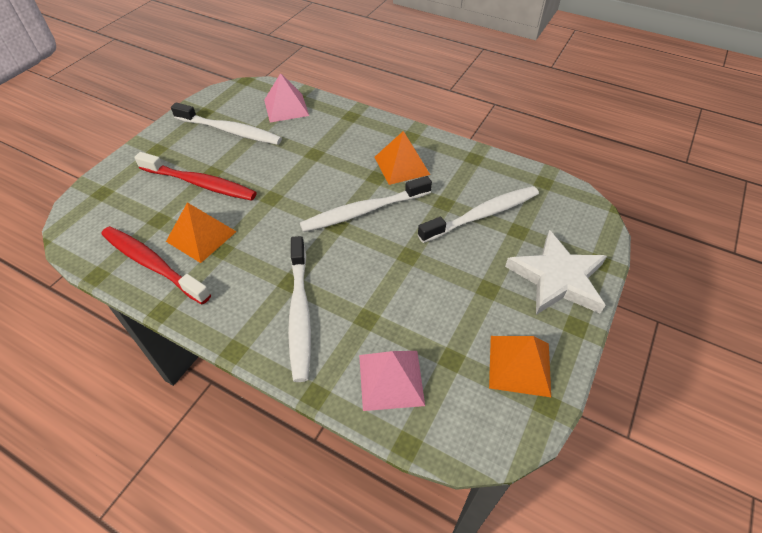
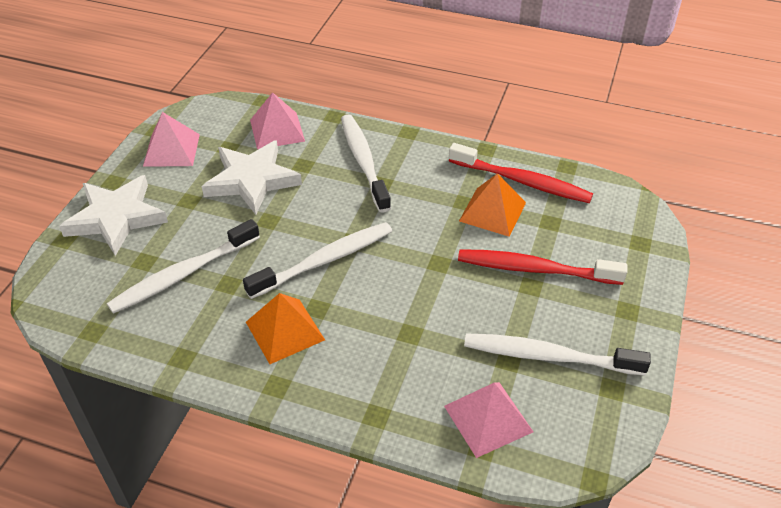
camera: 170 degrees right, 5 degrees down
orange pyramid [489,336,551,397] -> pink pyramid [143,112,200,167]
none -> white star [202,140,302,215]

